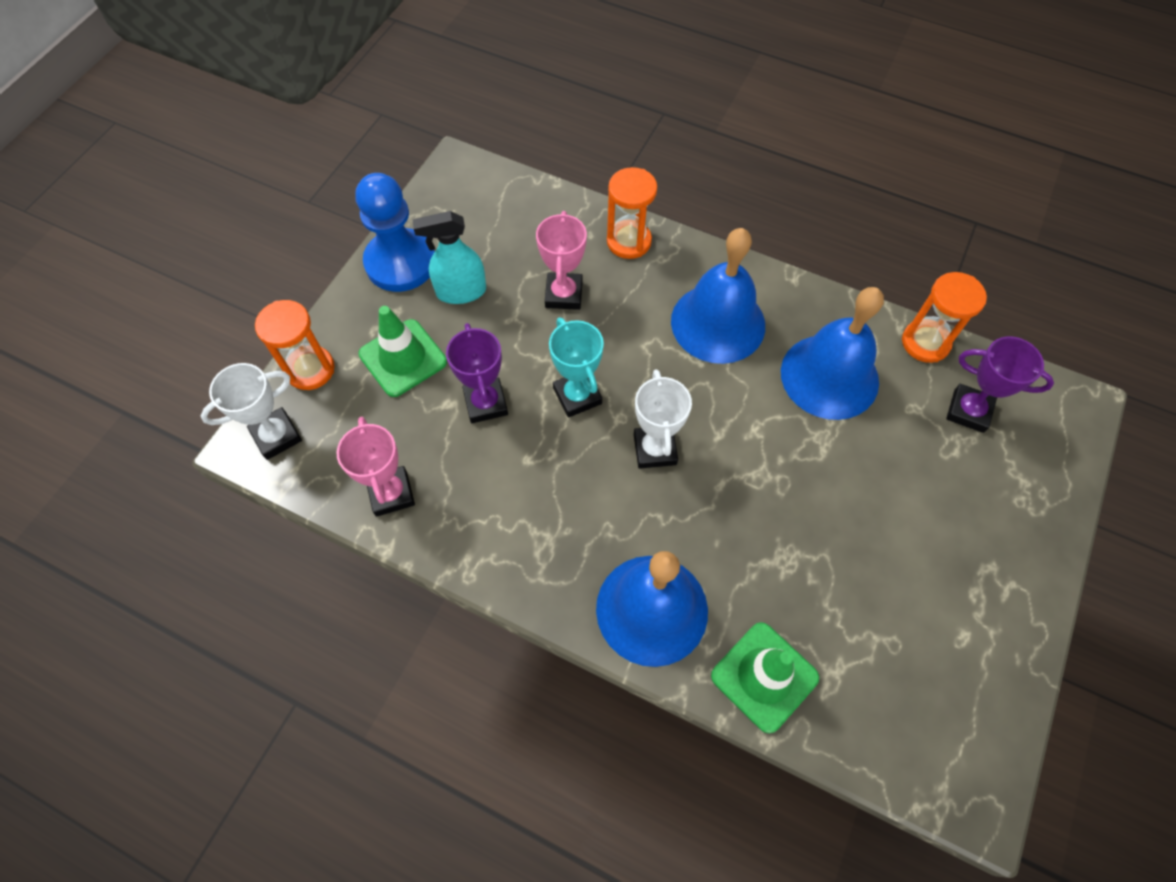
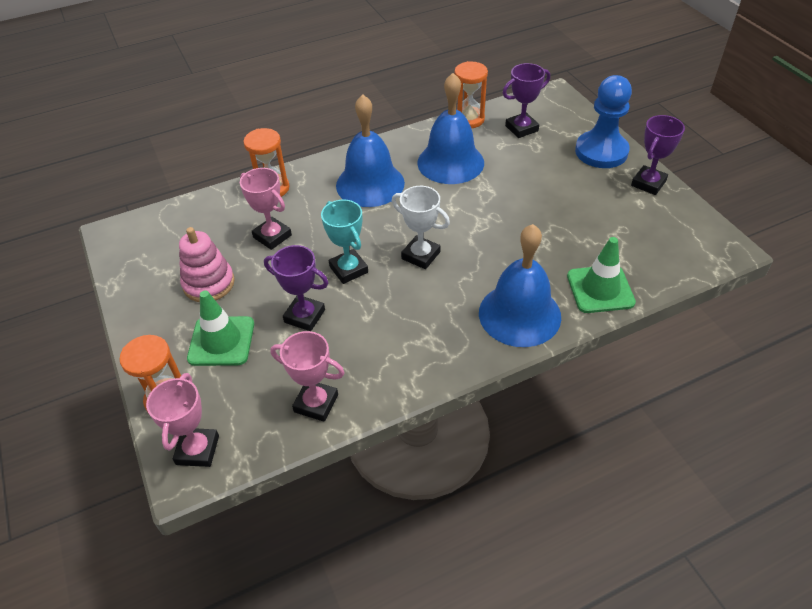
camera: 50 degrees left, 15 degrees down
white trophy [201,363,302,460] -> pink trophy [146,373,219,467]
blue pawn [355,173,435,292] -> blue pawn moved to [575,75,632,168]
turquoise spray bottle [413,211,486,304] -> pink stacking toy [179,227,235,302]
turquoise trophy [549,317,604,417] -> turquoise trophy turned 45 degrees clockwise [321,200,368,284]
none -> purple trophy [631,115,685,195]

